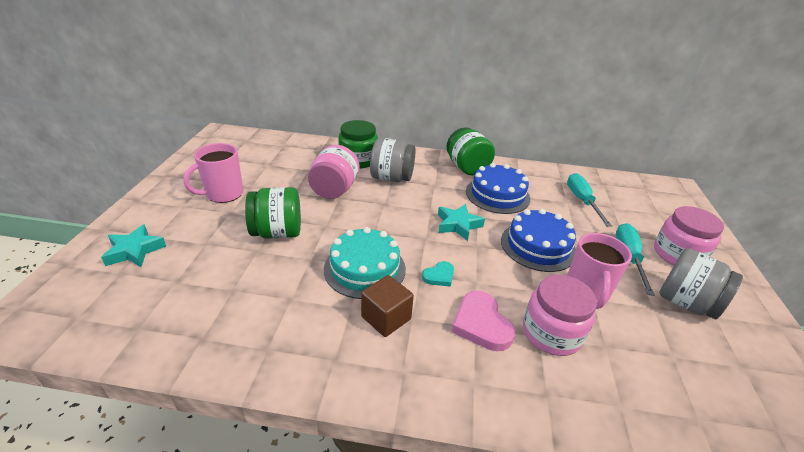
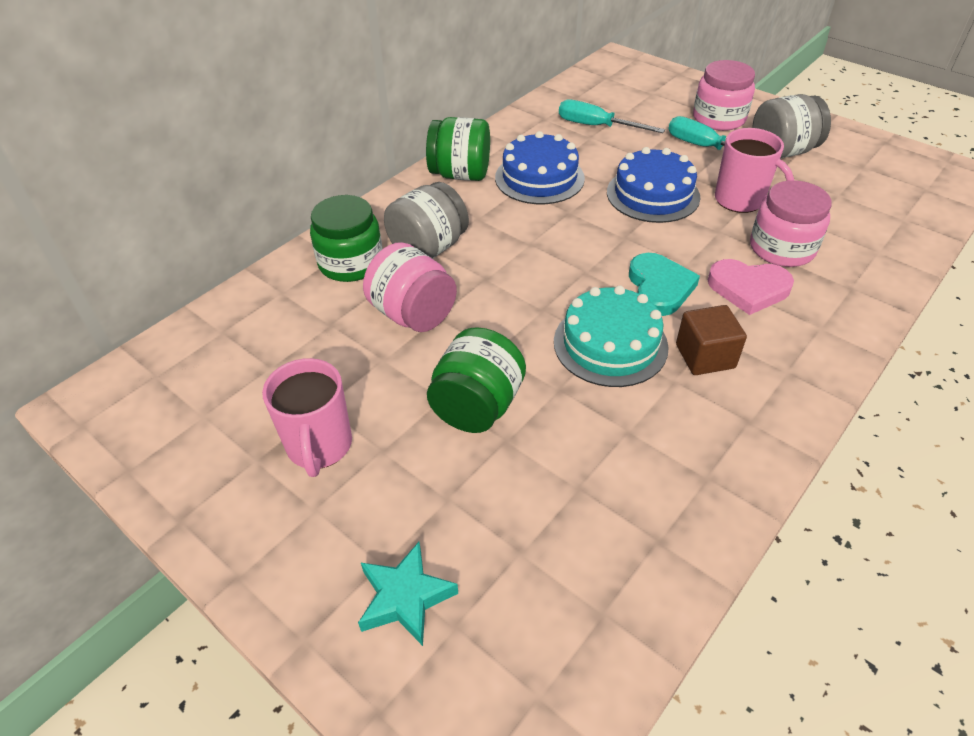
camera: 55 degrees left, 10 degrees up
turquoise heart [422,261,454,287] -> turquoise heart [629,253,700,316], size x1.75
turquoise star [438,204,485,241] -> none

